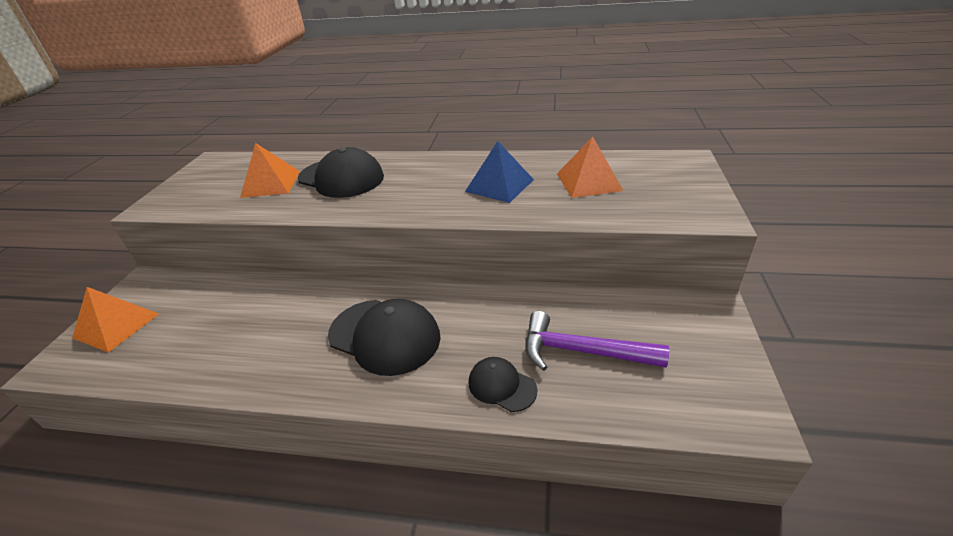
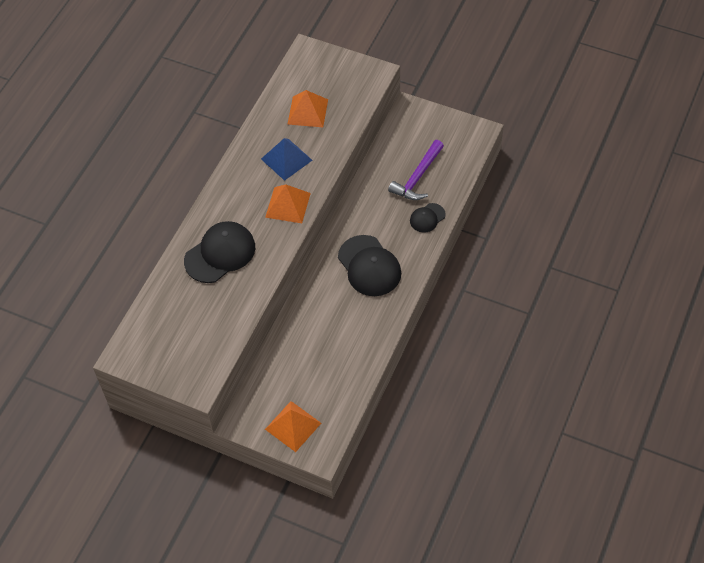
camera: 75 degrees left, 20 degrees up
orange pyramid [240,143,300,198] -> orange pyramid moved to [265,184,311,223]
black cap [328,299,441,376] -> black cap turned 105 degrees clockwise [338,235,401,296]

